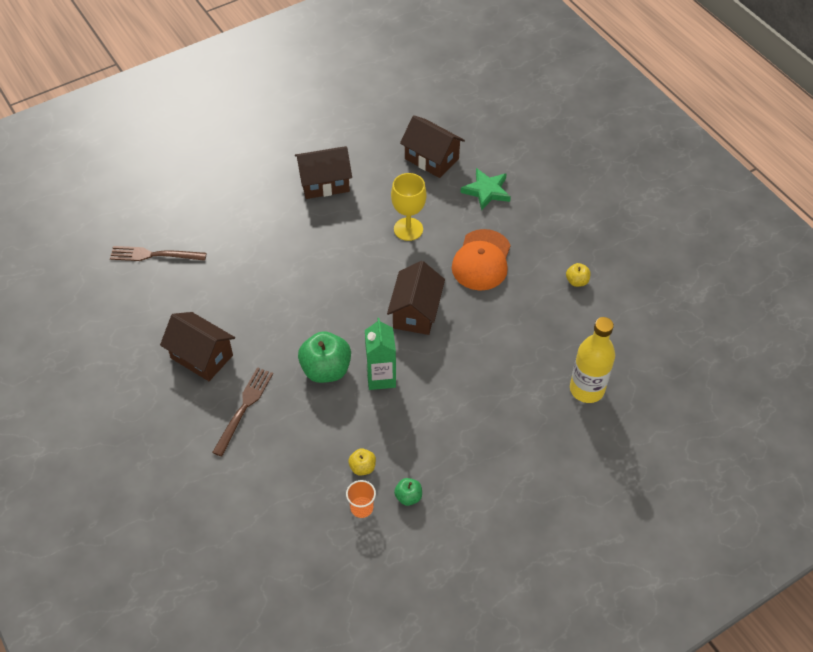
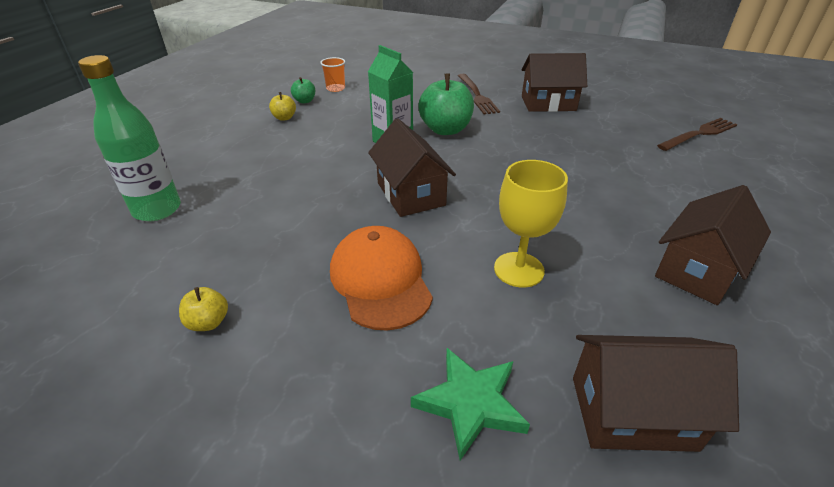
camera: 145 degrees right, 15 degrees down
yellow apple [348,448,376,475] -> yellow apple moved to [269,92,296,121]
yellow bottle [570,317,615,403] -> green bottle [78,55,181,221]

